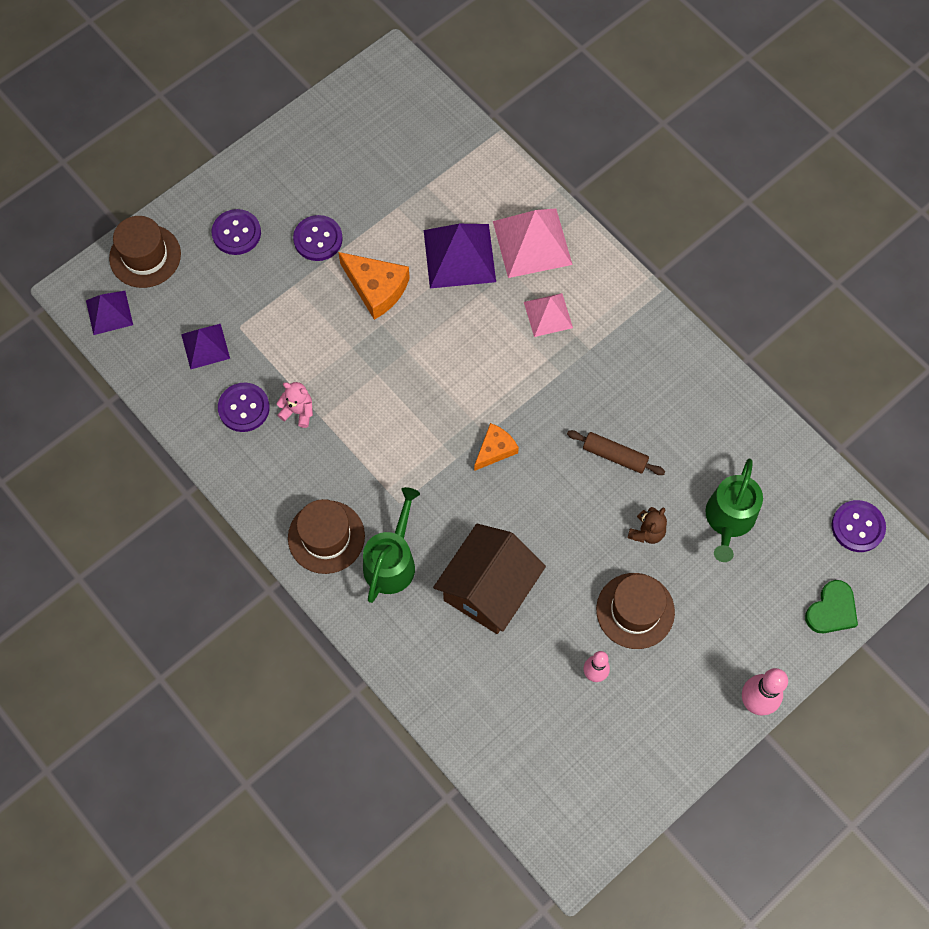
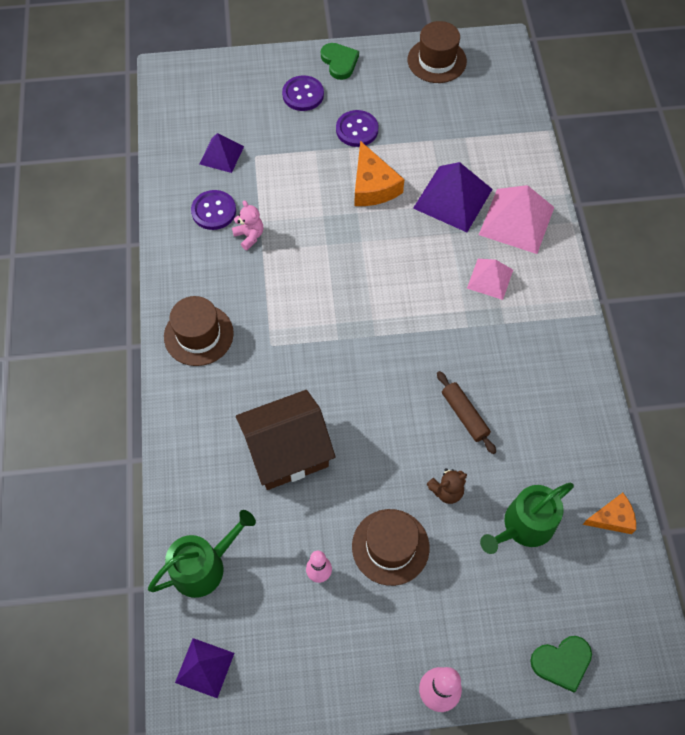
camera: 35 degrees right, 5 degrees down
purple pyramid [86,291,133,335] -> purple pyramid moved to [175,638,234,698]
brown hat [109,216,181,288] -> brown hat moved to [408,21,467,83]
green watering can [363,487,420,603] -> green watering can moved to [148,510,256,598]
orange cheese [474,423,519,471] -> orange cheese moved to [582,493,636,534]
purple button [831,500,886,552] -> none
none -> green heart [321,43,359,80]

